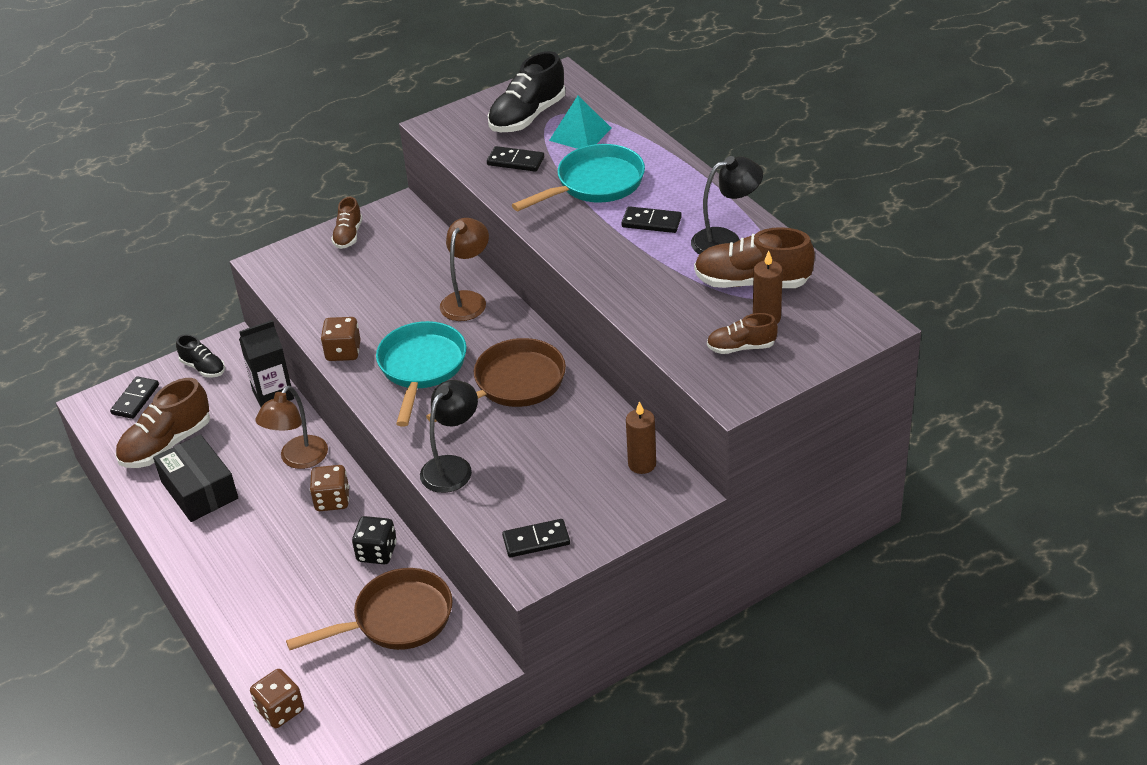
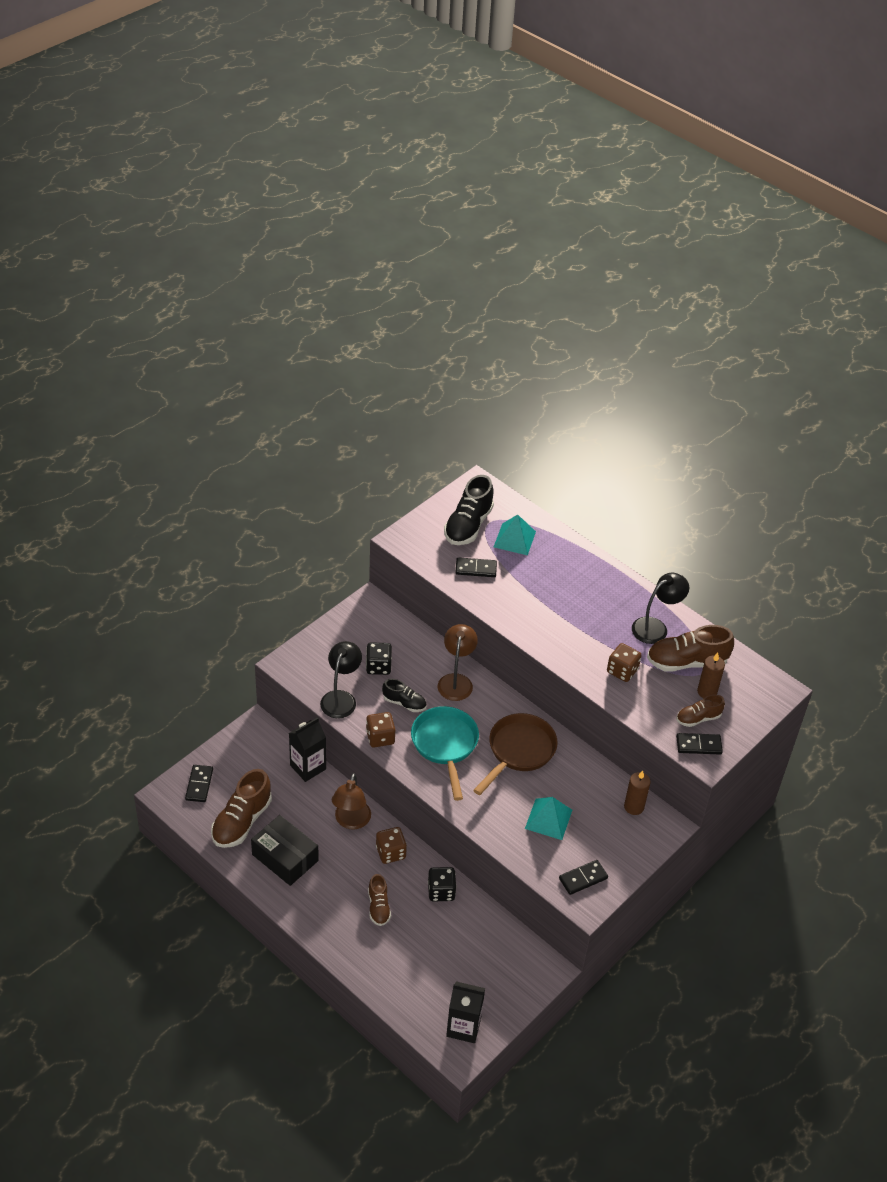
camera: 20 degrees left, 5 degrees up
black shoe [176,334,225,378] -> black shoe moved to [382,679,427,712]
brown dice [250,669,304,728] -> brown dice moved to [607,643,642,682]
brown pan [286,568,453,650] -> none
brown shoe [331,197,362,249] -> brown shoe moved to [368,874,391,926]
black lamp [420,380,478,493] -> black lamp moved to [320,641,362,718]
turquoise pan [512,144,645,211] -> none
black domino [621,206,682,233] -> black domino moved to [676,733,723,755]
none -> black dice [366,642,392,675]
none -> black carton [446,981,485,1043]
none -> turquoise pyramid [525,797,572,840]

